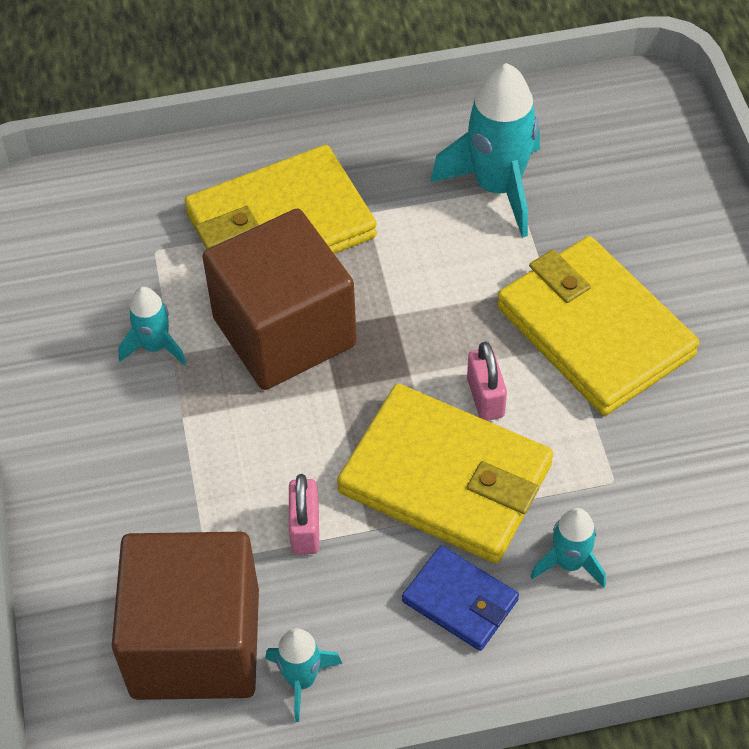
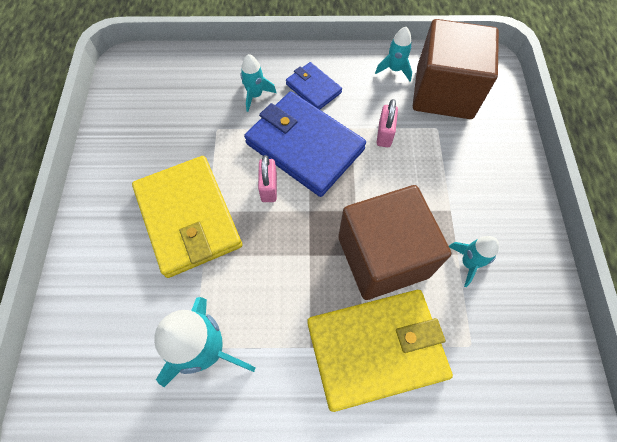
camera: 170 degrees left, 10 degrees up
yellow wallet [337,384,553,563] -> blue wallet [244,92,366,197]

